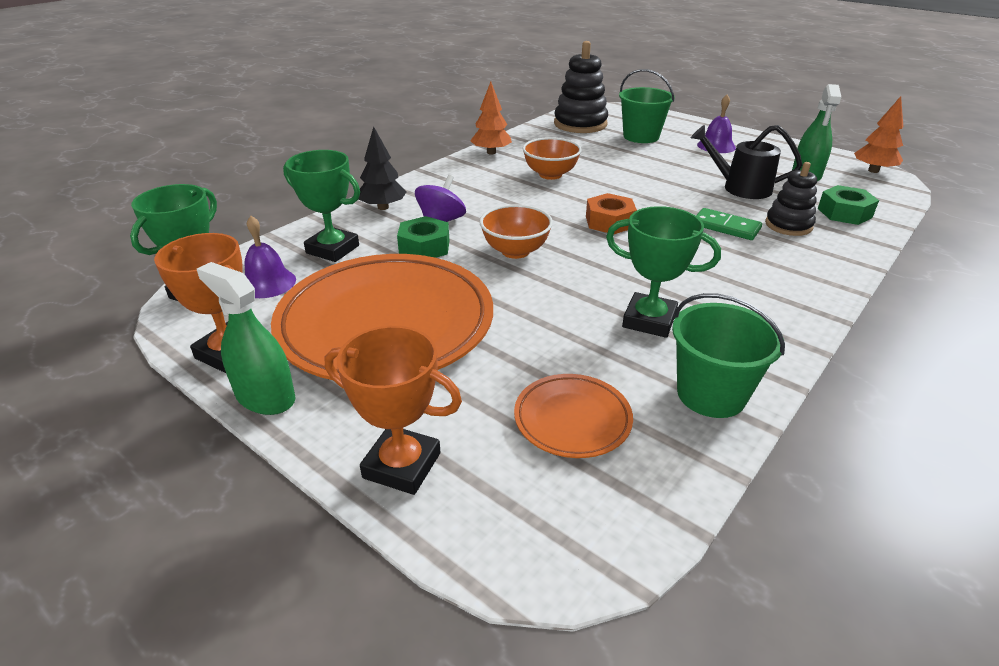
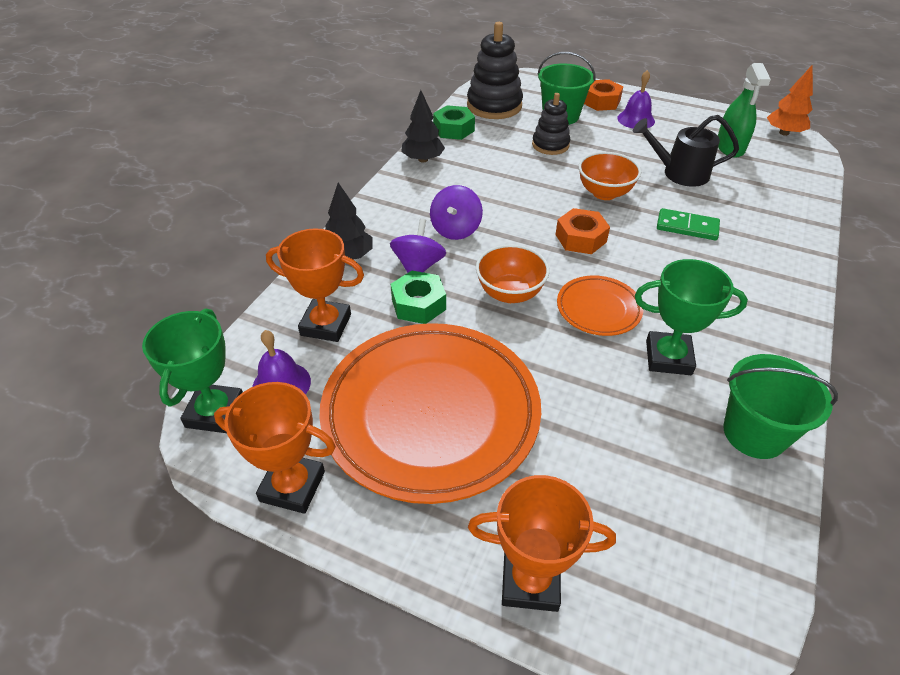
camera: 15 degrees left, 10 degrees up
green spray bottle [197,262,295,415] -> none
green trophy [283,150,360,262] -> orange trophy [266,228,364,342]
orange tree [470,82,512,154] -> black tree [401,90,445,163]
orange plate [514,374,633,458] -> orange plate moved to [557,275,644,336]
orange bowl [522,137,582,180] -> orange bowl moved to [579,152,641,200]
black stacking toy [765,162,817,236] -> black stacking toy moved to [532,93,570,155]
green nut [818,185,879,225] -> green nut moved to [433,105,475,140]
none -> purple spinning top [430,185,483,240]
none -> orange nut [584,79,623,111]

